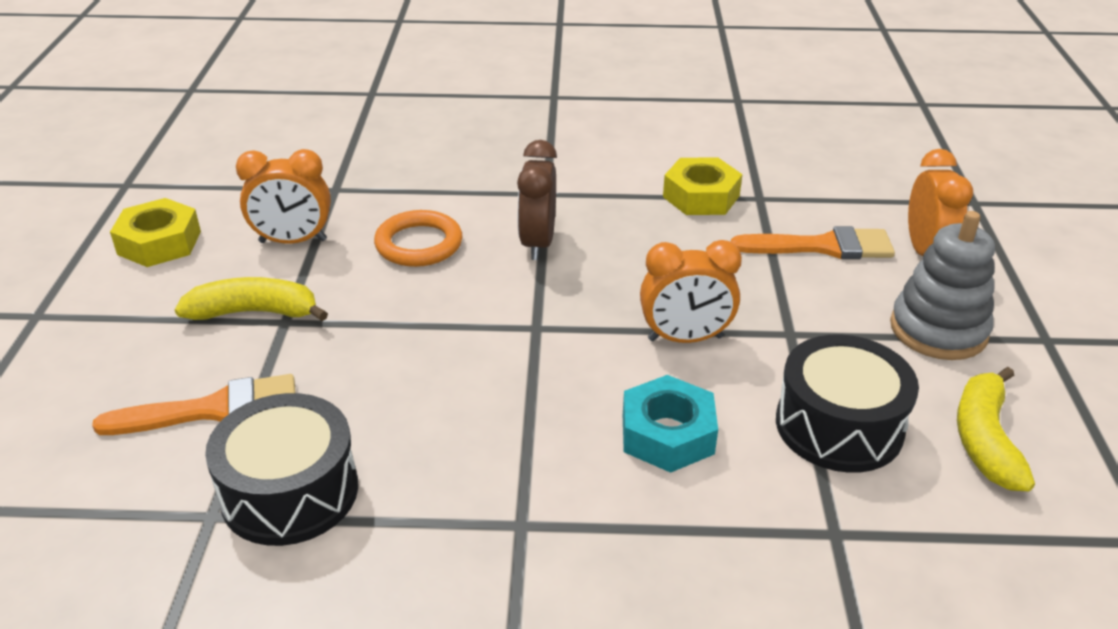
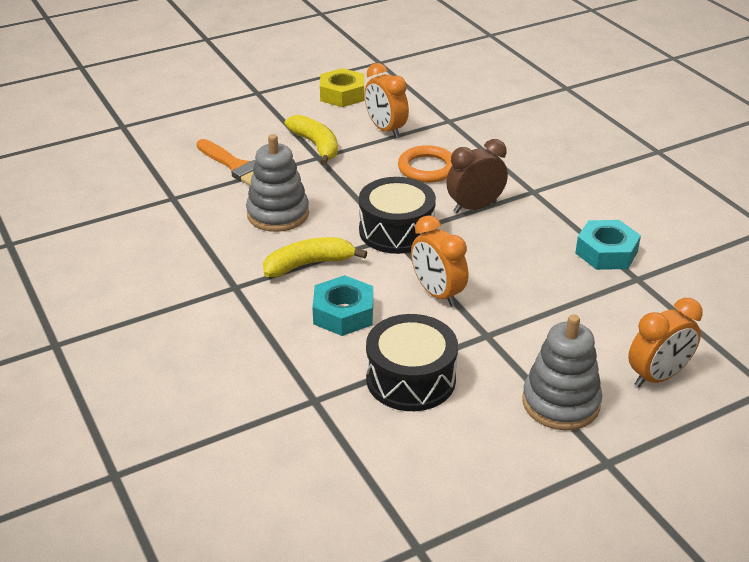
camera: 60 degrees right, 0 degrees up
black drum [205,393,358,546] -> black drum moved to [359,177,436,254]
yellow nut [663,157,742,215] -> turquoise nut [575,220,641,270]
orange brush [731,226,895,259] -> none
yellow banana [957,367,1035,492] -> yellow banana moved to [263,237,367,277]
none -> grey stacking toy [246,134,309,232]

